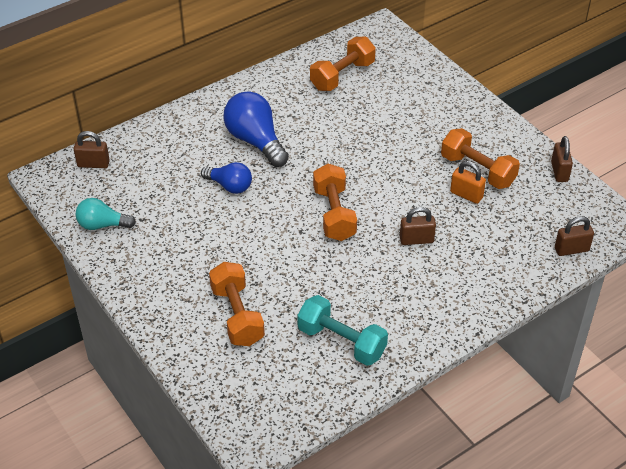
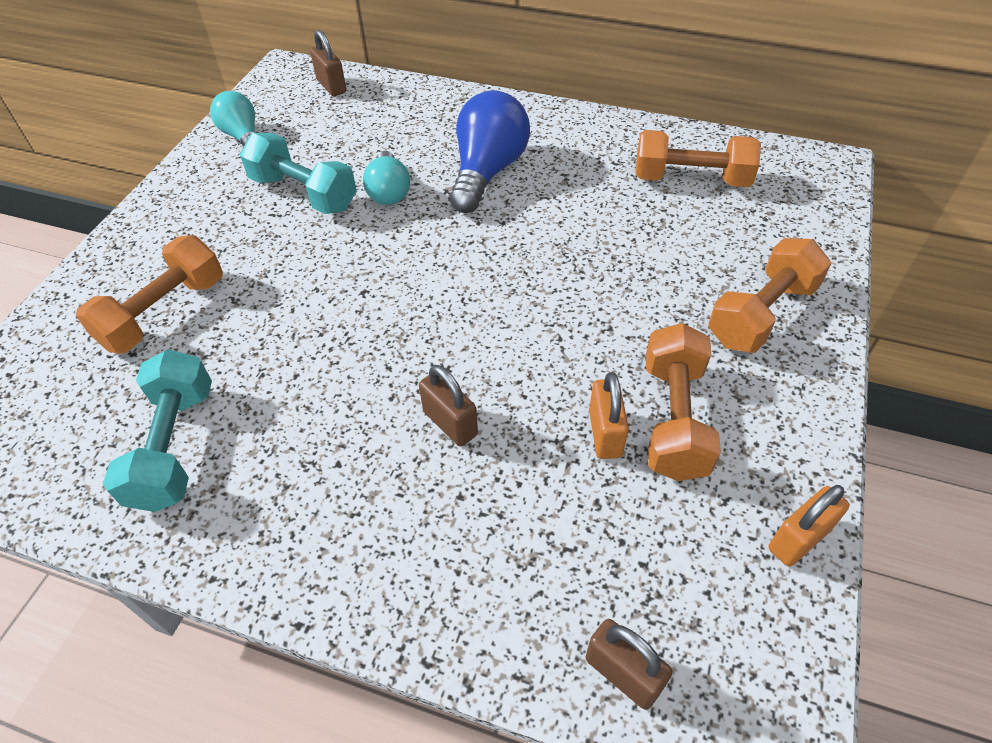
camera: 55 degrees right, 5 degrees up
blue light bulb [201,162,252,194] -> turquoise light bulb [363,151,410,205]
orange dumbbell [313,164,357,241] -> orange dumbbell moved to [708,238,832,353]
brown padlock [551,136,573,182] -> orange padlock [768,485,850,567]
none -> turquoise dumbbell [240,133,357,214]

